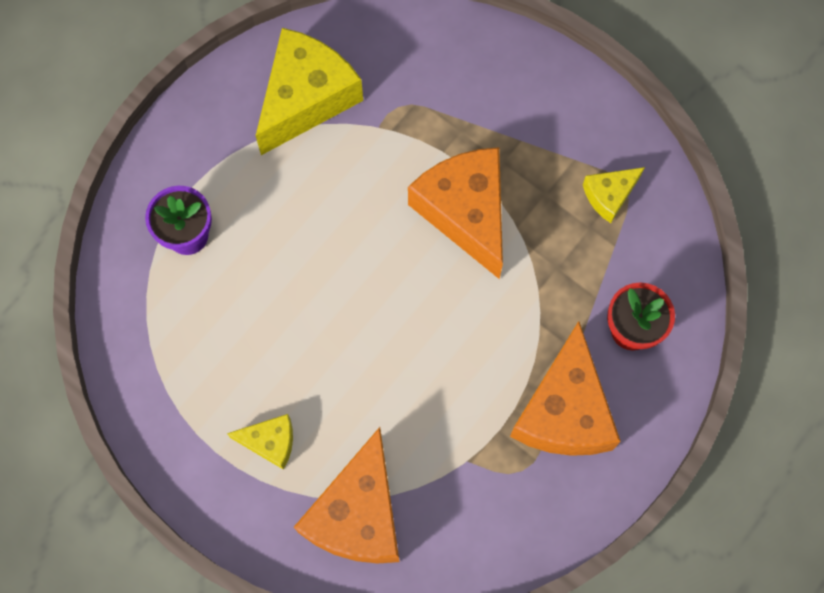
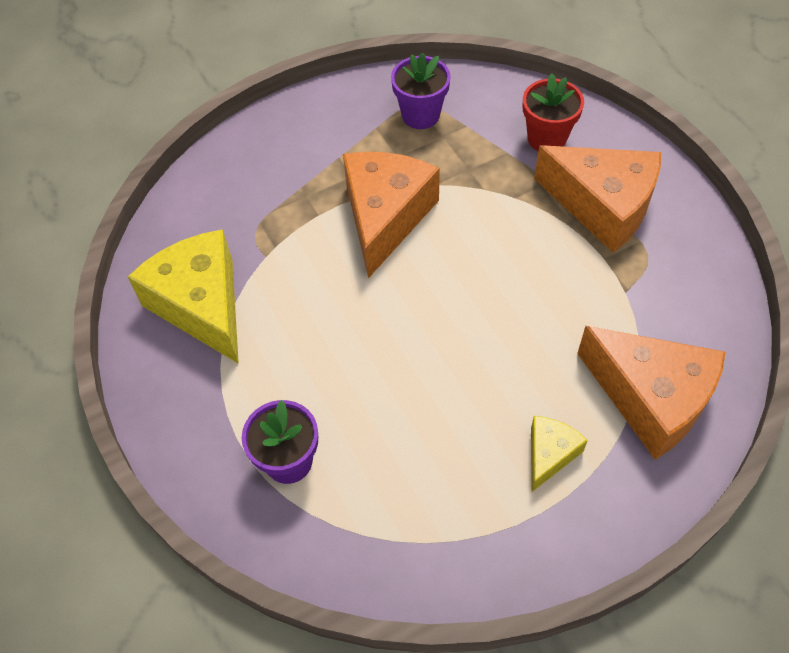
camera: 65 degrees left, 15 degrees down
orange cheese [408,147,503,279] -> orange cheese turned 105 degrees clockwise [343,152,440,279]
yellow cheese [583,167,645,223] -> purple flower pot [391,53,451,129]

